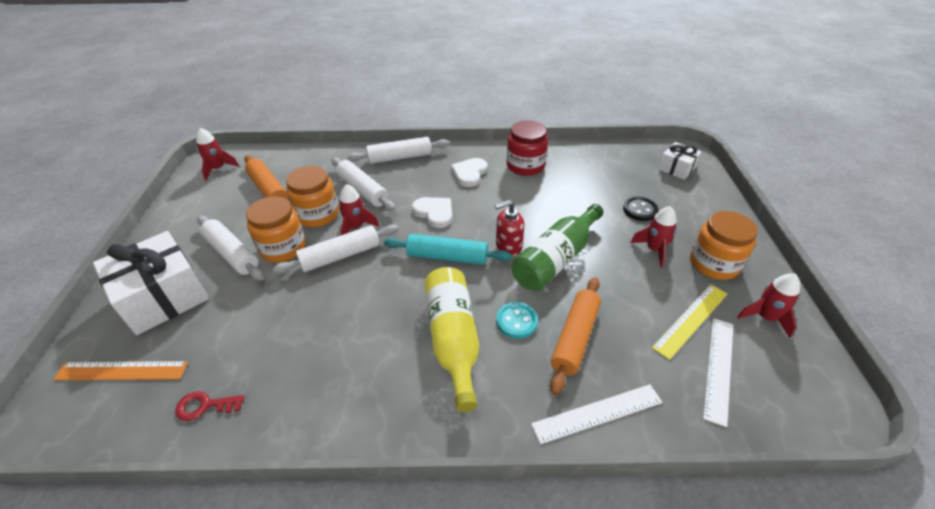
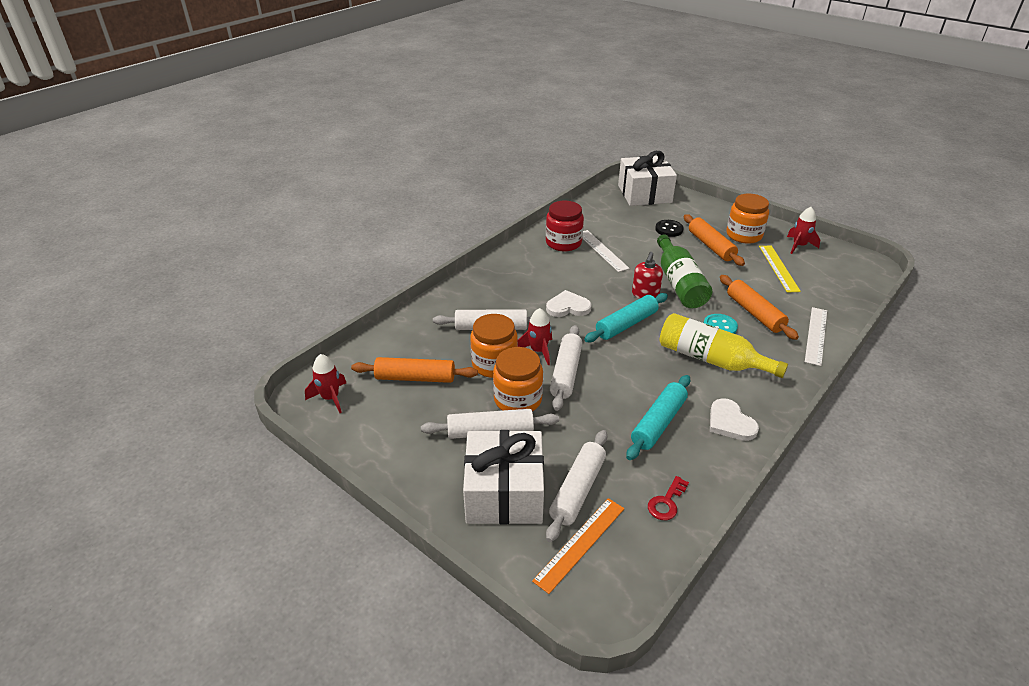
camera: 50 degrees left, 5 degrees down
white rolling pin [347,137,449,164] -> white rolling pin moved to [546,430,607,542]
white heart [451,158,488,187] -> white heart moved to [710,398,759,441]
red rocket [630,206,677,268] -> orange rolling pin [683,214,745,266]
white gift [658,142,701,180] -> white gift [618,151,677,206], size x1.90
white ruler [703,318,733,427] -> white ruler moved to [582,230,630,272]
none -> turquoise rolling pin [626,375,690,460]

